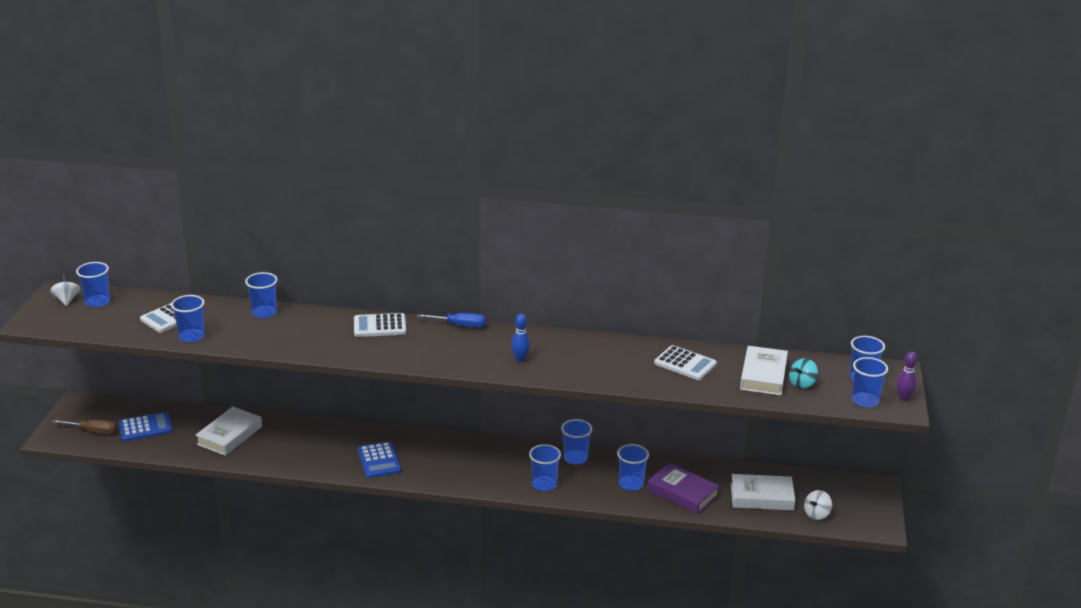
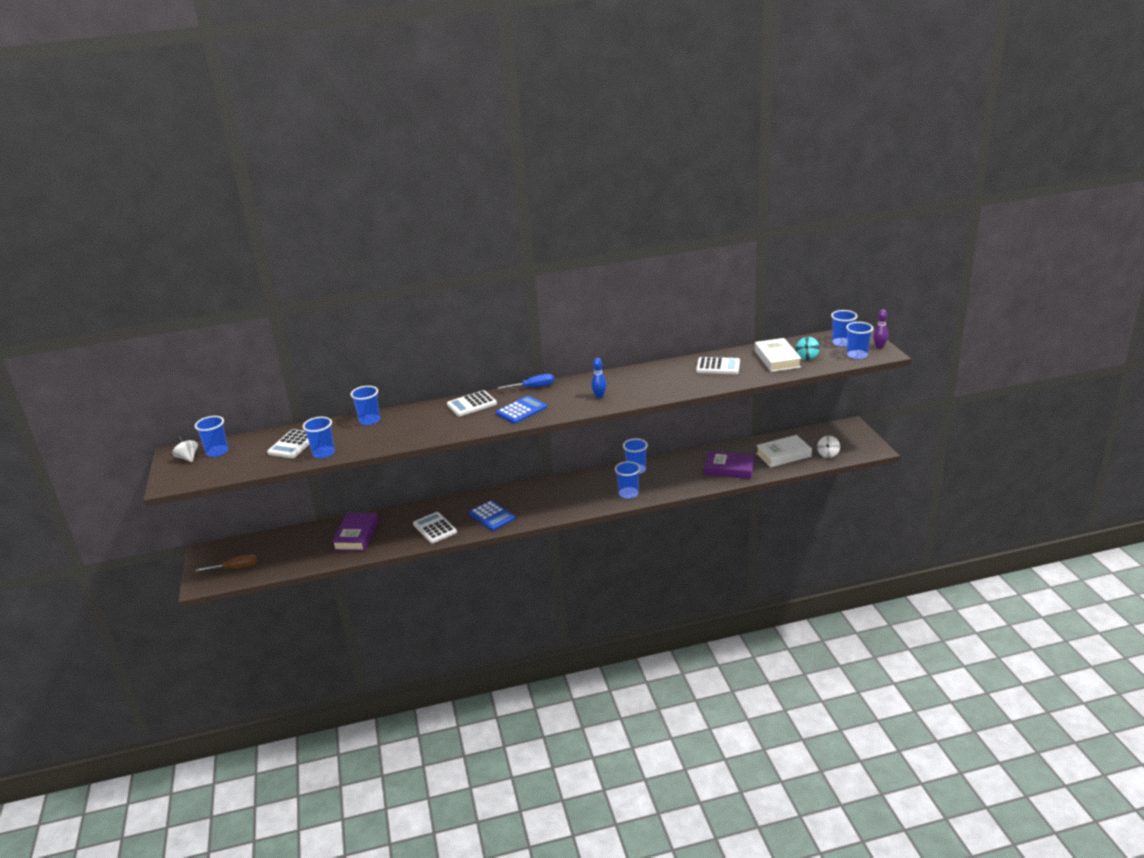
camera: 20 degrees left, 0 degrees up
blue calculator [119,412,172,441] -> blue calculator moved to [496,396,547,424]
white book [195,407,262,456] -> purple book [332,513,378,551]
blue cup [617,444,649,491] -> none
none -> white calculator [413,512,457,544]

